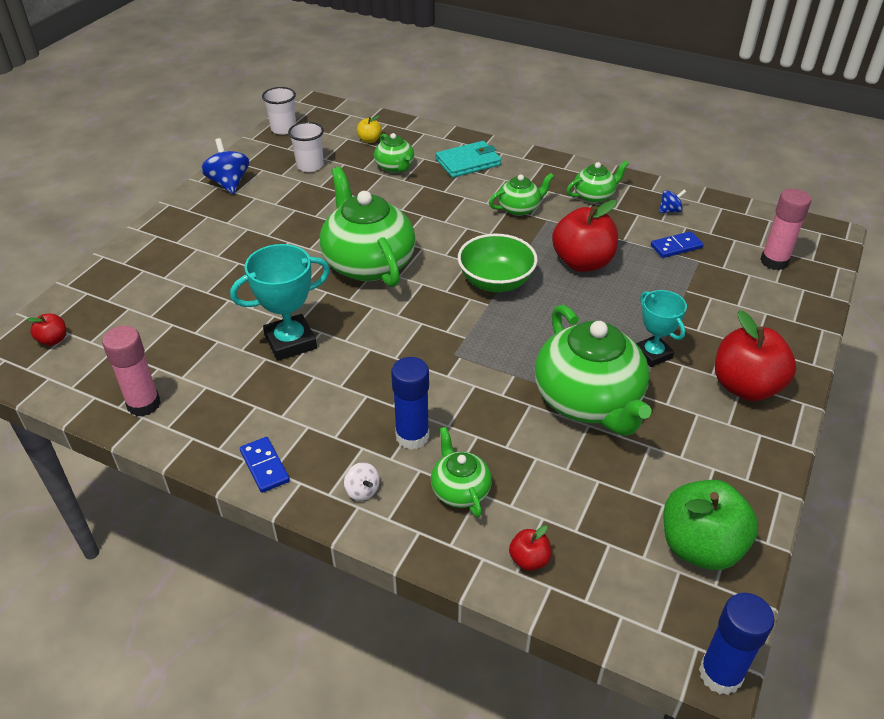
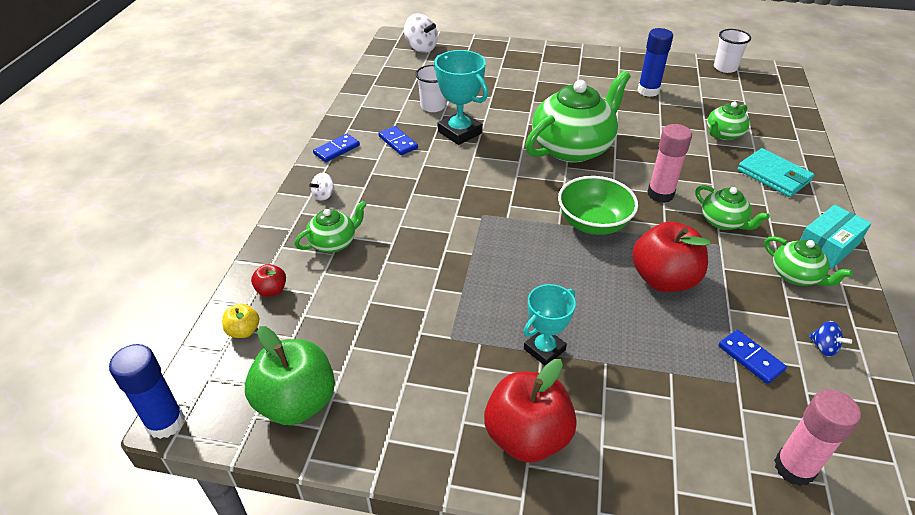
camera: 75 degrees right, 0 degrees up
red apple [27,314,66,346] -> white spinning top [404,14,438,53]
pink glue stick [102,326,161,417] -> pink glue stick moved to [647,124,692,203]
blue spinning top [201,138,249,194] -> none
white cup [288,122,324,172] -> white cup moved to [415,65,446,112]
yellow apple [357,115,382,143] -> yellow apple moved to [222,304,259,338]
blue glue stick [391,357,429,450] -> blue glue stick moved to [638,28,673,97]
green teapot [535,305,652,436] -> none
none -> blue domino [378,126,418,155]
none -> turquoise box [800,204,871,269]

